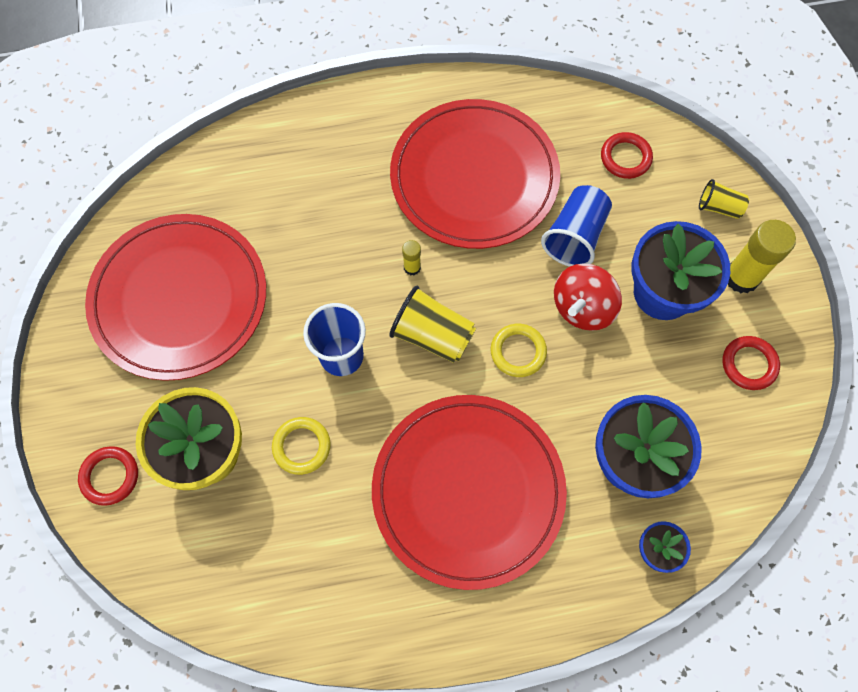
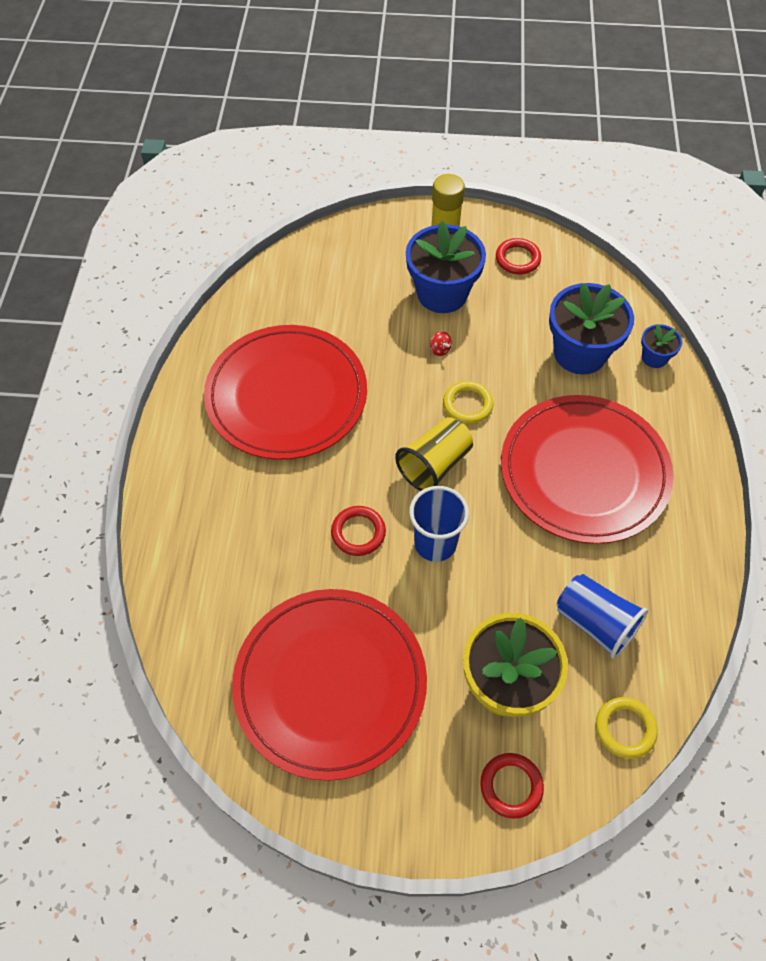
camera: 75 degrees left, 10 degrees down
yellow ring [272,417,331,475] -> yellow ring moved to [596,697,658,759]
yellow glue stick [402,240,421,275] -> none
blue cup [541,185,612,267] -> blue cup moved to [556,574,648,659]
red spinning top [554,263,622,331] -> red spinning top [430,331,452,356], size x0.41
red ring [601,132,653,179] -> red ring moved to [331,506,386,556]
yellow cup [699,179,749,219] -> none

